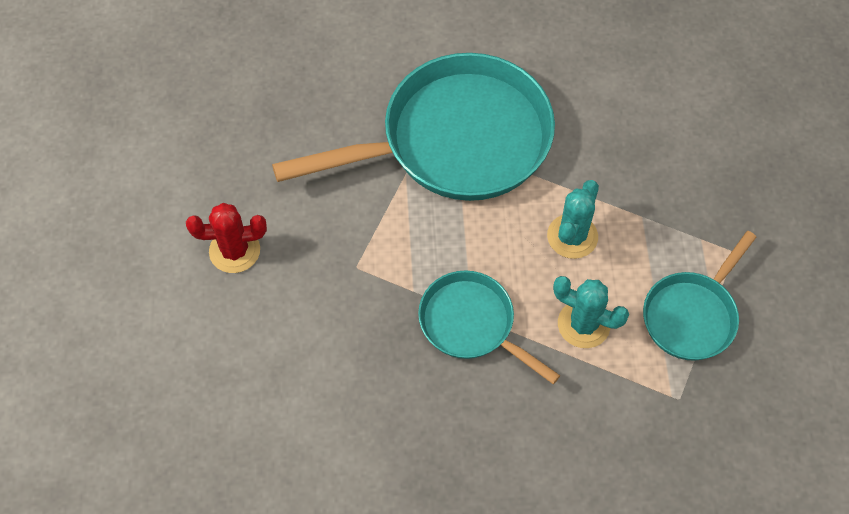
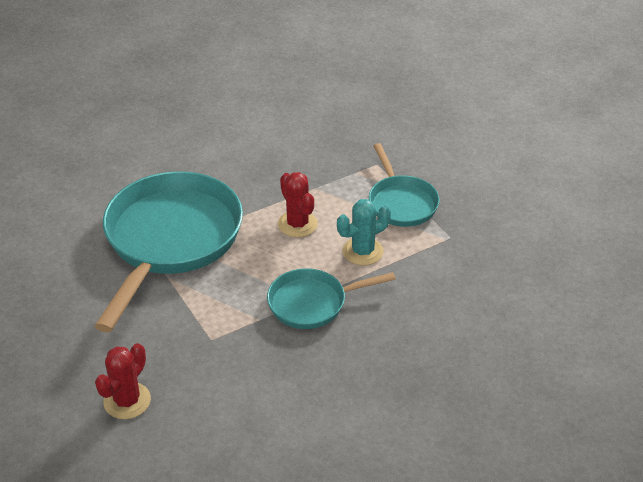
camera: 55 degrees left, 20 degrees down
turquoise cactus [547,180,599,259] -> red cactus [278,172,318,237]

